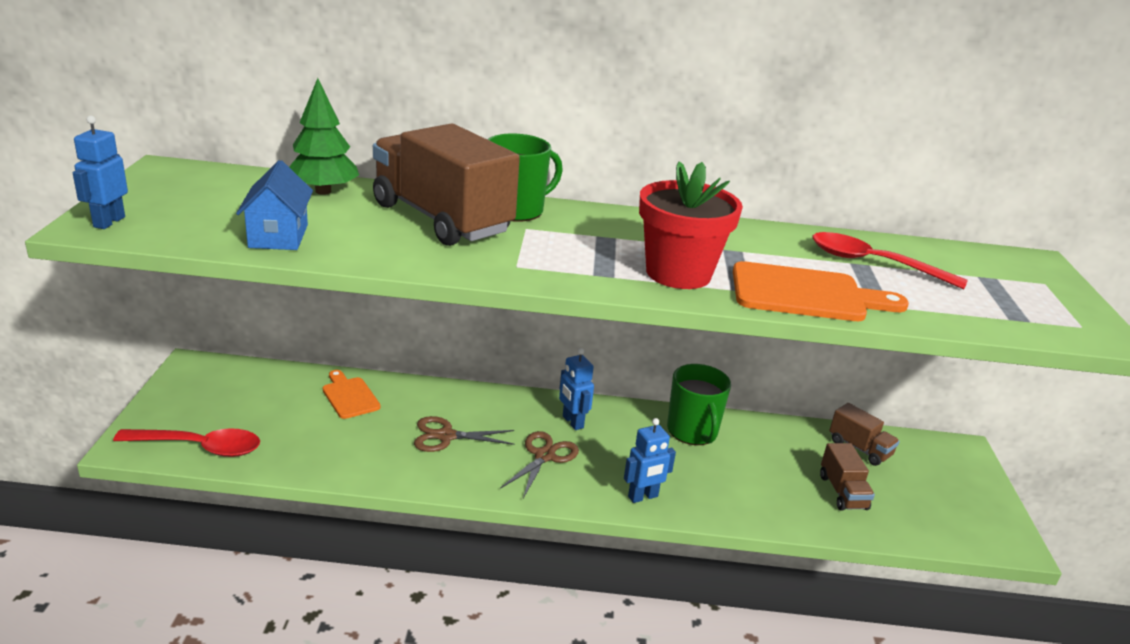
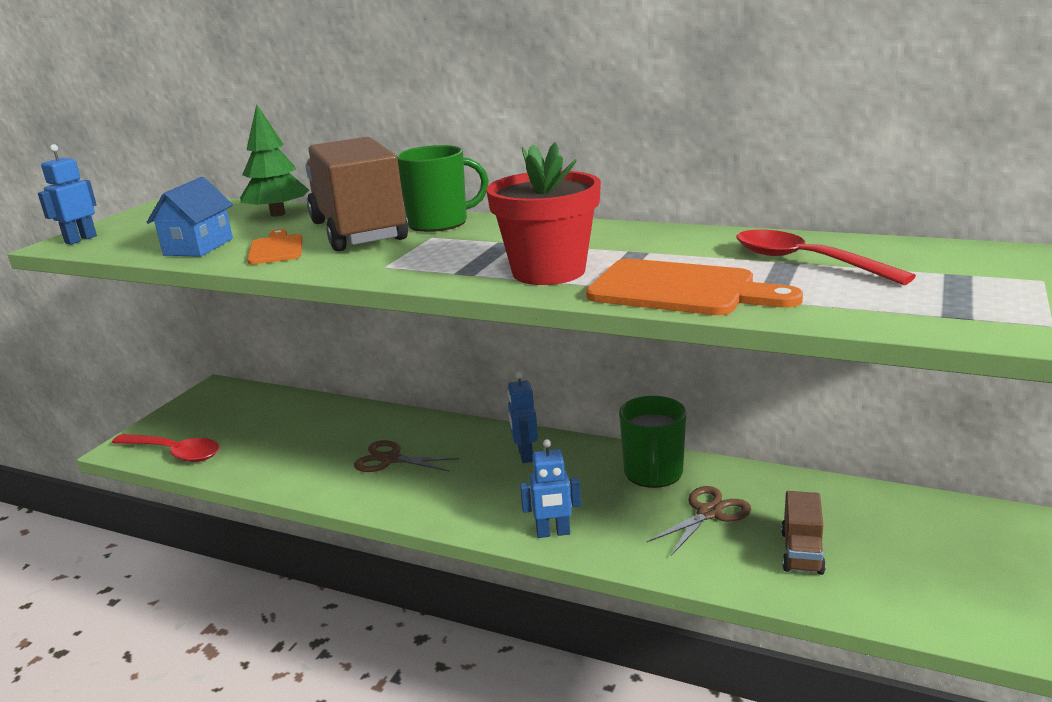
camera: 25 degrees right, 5 degrees down
orange cutting board [323,370,381,419] -> orange cutting board moved to [247,229,303,264]
brown scissors [500,431,579,498] -> brown scissors moved to [647,486,751,556]
brown truck [829,403,900,466] -> none

